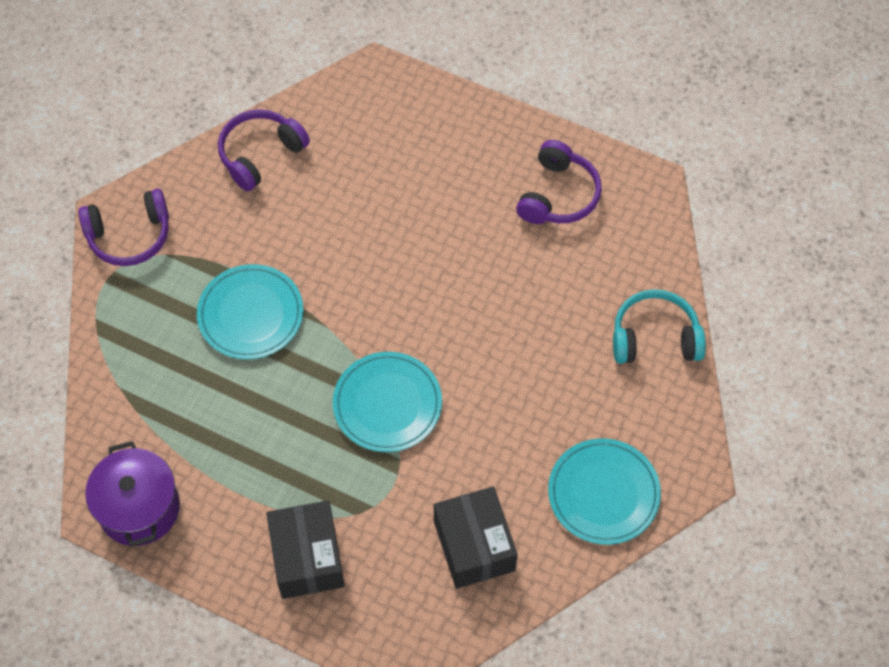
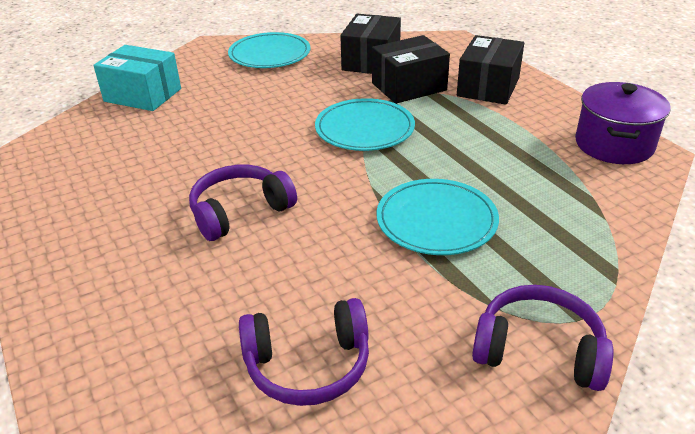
camera: 145 degrees left, 25 degrees down
purple headphones [516,140,602,224] -> purple headphones moved to [189,165,297,241]
turquoise headphones [613,289,706,364] -> turquoise box [93,45,181,111]
none -> black box [372,35,450,104]

